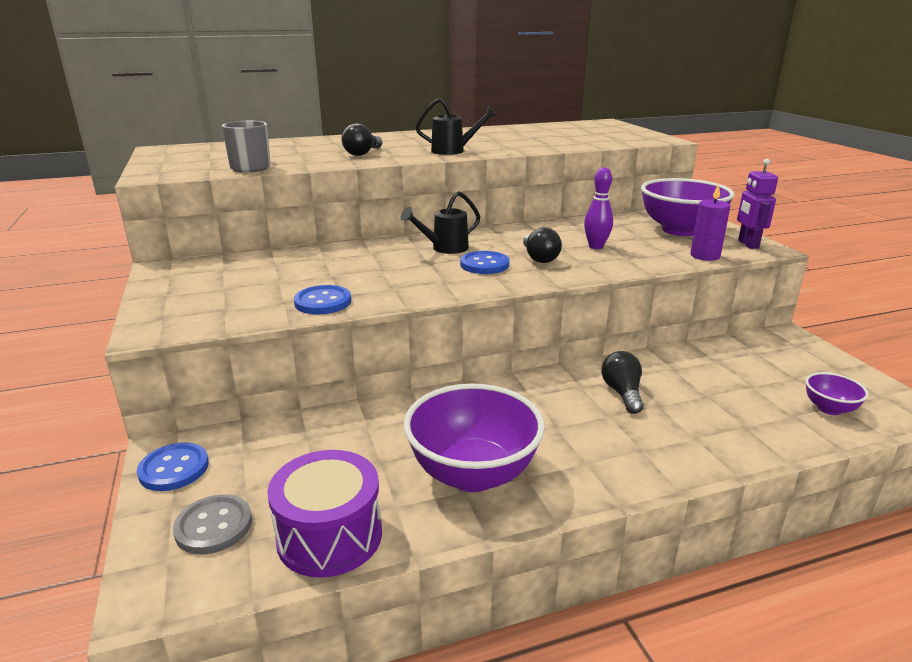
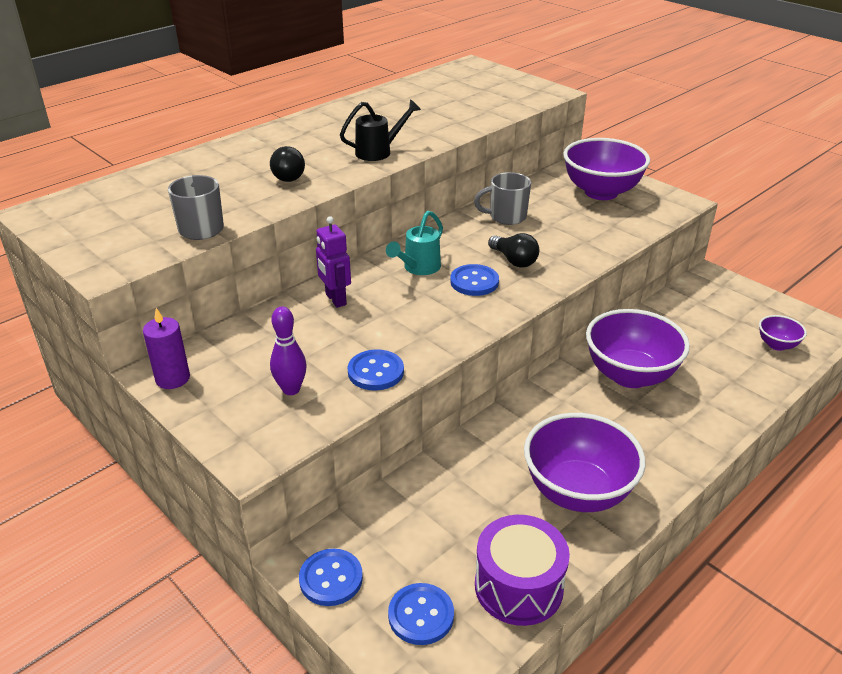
camera: 25 degrees left, 10 degrees up
grey button [173,494,252,554] -> blue button [388,583,454,645]
black watering can [400,191,480,254] -> turquoise watering can [386,211,443,275]
purple bowling pin [584,167,613,249] -> purple bowling pin moved to [270,306,307,395]
black light bulb [601,351,643,414] -> purple bowl [586,309,690,388]
purple candle [690,184,730,261] -> purple candle moved to [143,308,190,389]
purple robot [737,159,778,249] -> purple robot moved to [316,216,351,308]
none -> grey mug [474,172,531,225]

